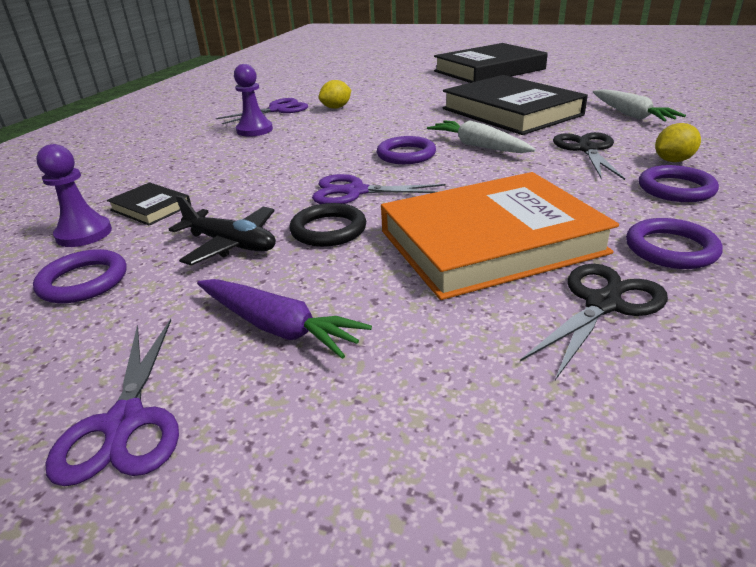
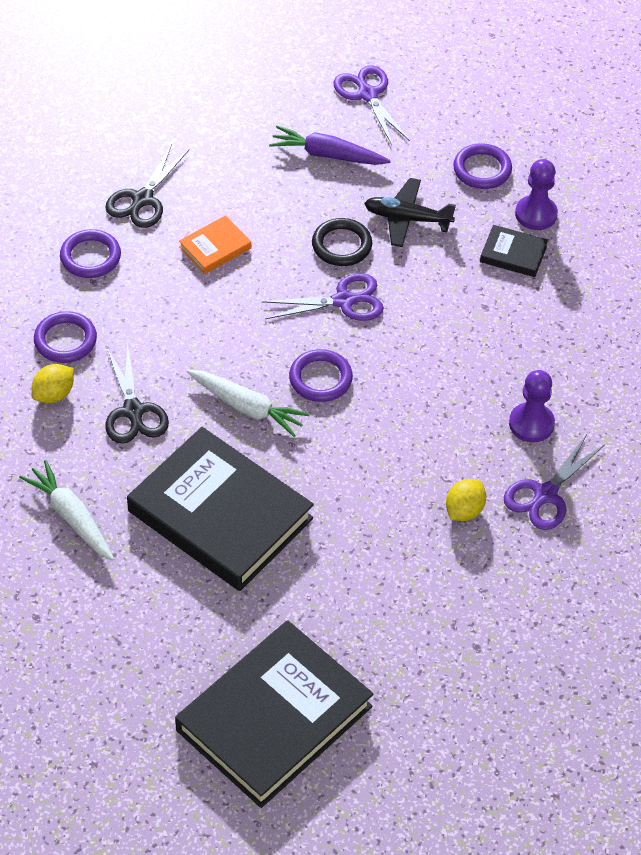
camera: 160 degrees right, 20 degrees up
orange book [381,172,619,300] -> orange book [179,215,251,274], size x0.43

